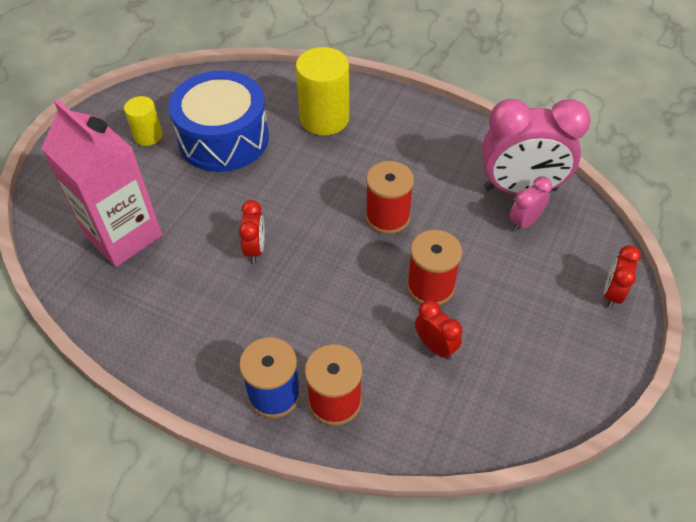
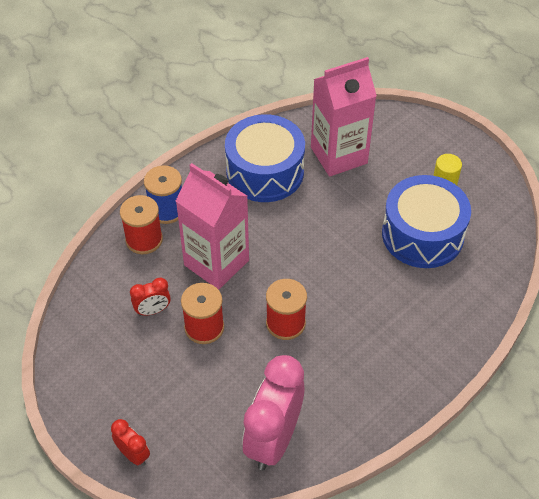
camera: 110 degrees right, 0 degrees up
red clock [239,200,265,263] -> none
yellow cylinder [296,47,349,135] -> none
pink clock [509,177,552,232] -> none
none -> pink carton [176,163,249,290]
none -> blue drum [225,114,305,202]

